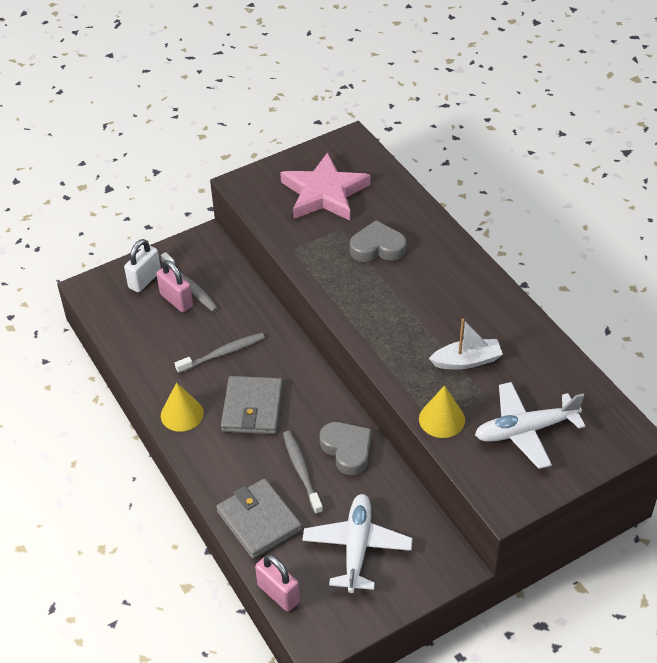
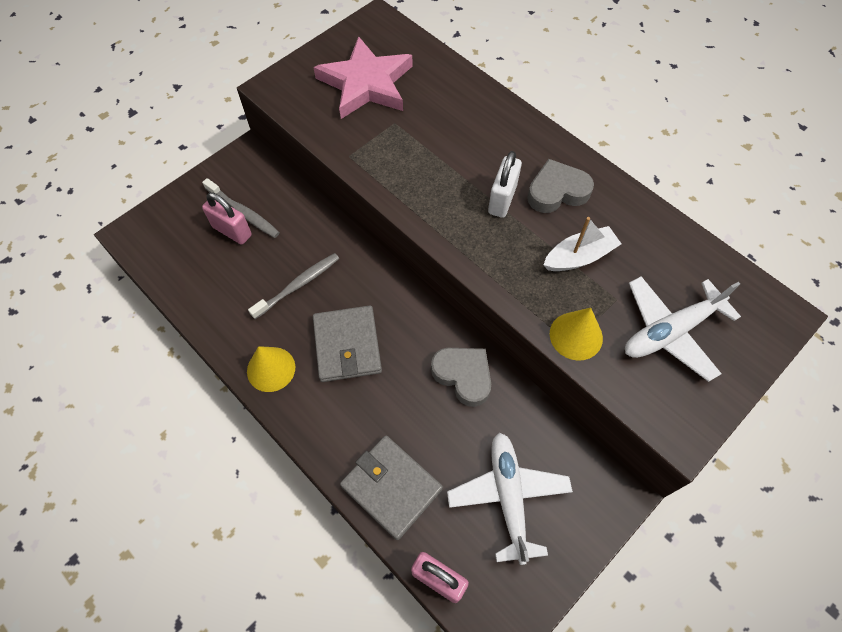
camera: 15 degrees left, 15 degrees up
white padlock [124,239,161,292] -> white padlock moved to [488,151,522,218]
grey toothbrush [283,431,323,514] -> none
grey heart [350,220,406,262] -> grey heart moved to [527,159,594,213]

